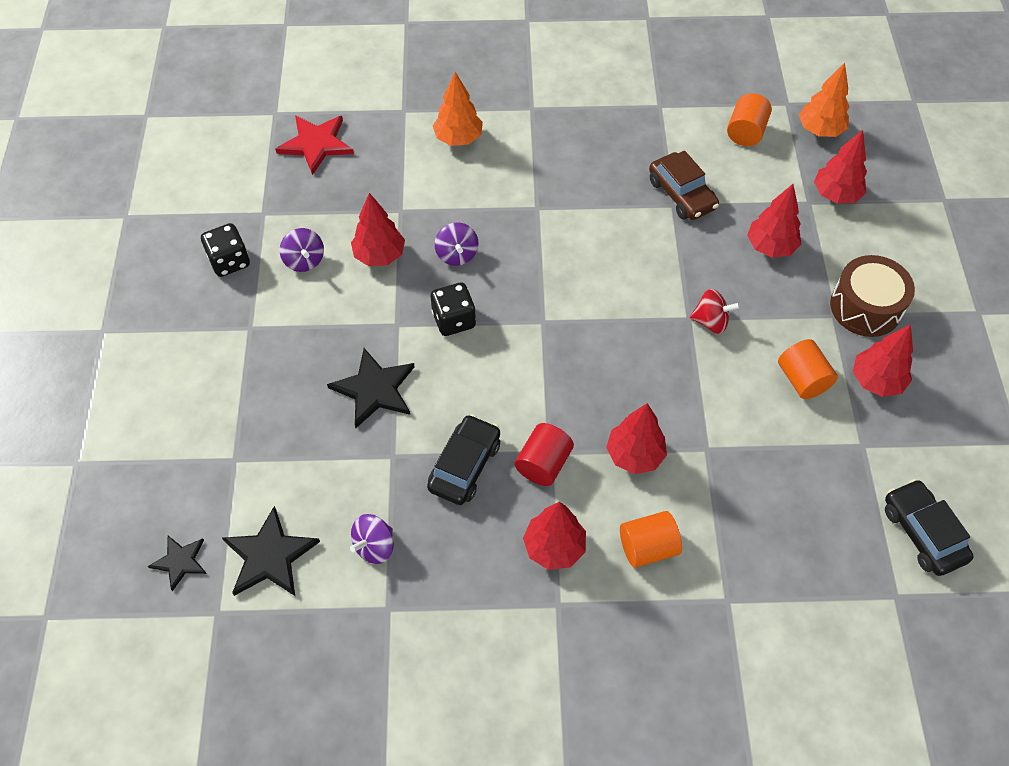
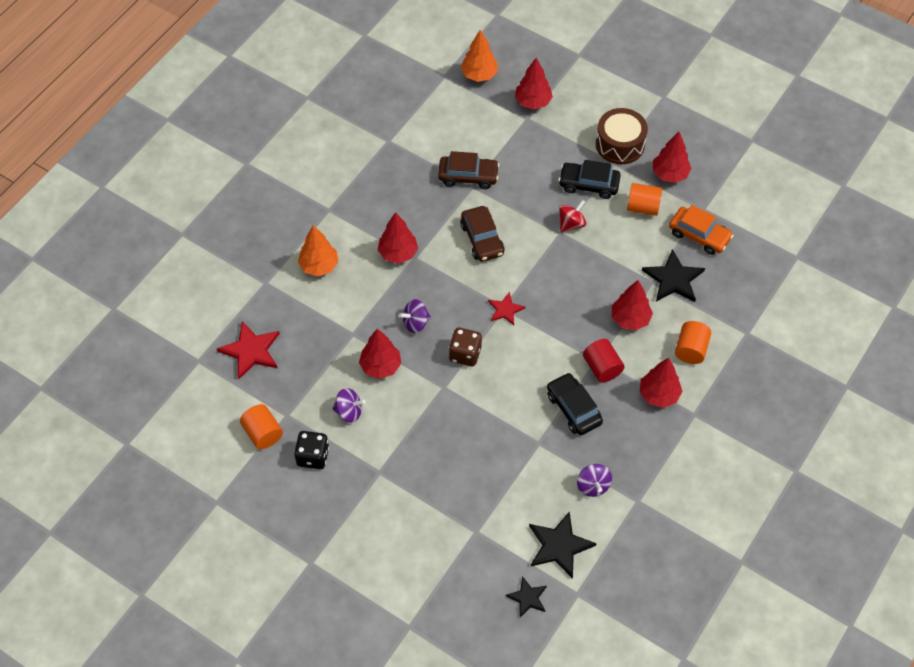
camera: 55 degrees left, 0 degrees up
black star [327,348,415,428] -> black star moved to [642,249,705,302]
black dice [431,283,476,336] -> brown dice [449,328,482,367]
purple spinning top [435,222,478,266] -> purple spinning top turned 135 degrees clockwise [399,299,431,333]
orange cylinder [727,93,772,146] -> orange cylinder moved to [240,404,283,449]
red tree [747,184,801,258] -> red tree moved to [378,212,418,264]
black car [885,479,974,576] -> black car moved to [558,160,621,199]
none -> brown car [460,206,504,262]
none -> red star [488,292,526,325]
none -> orange car [669,205,734,255]

